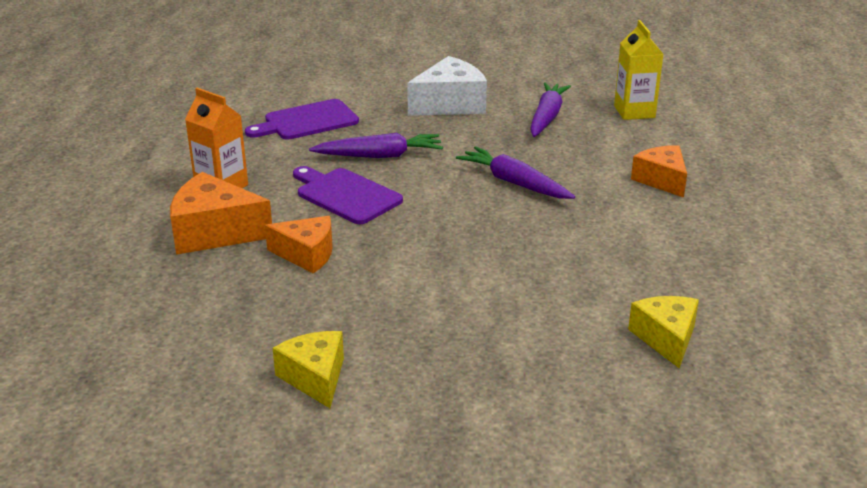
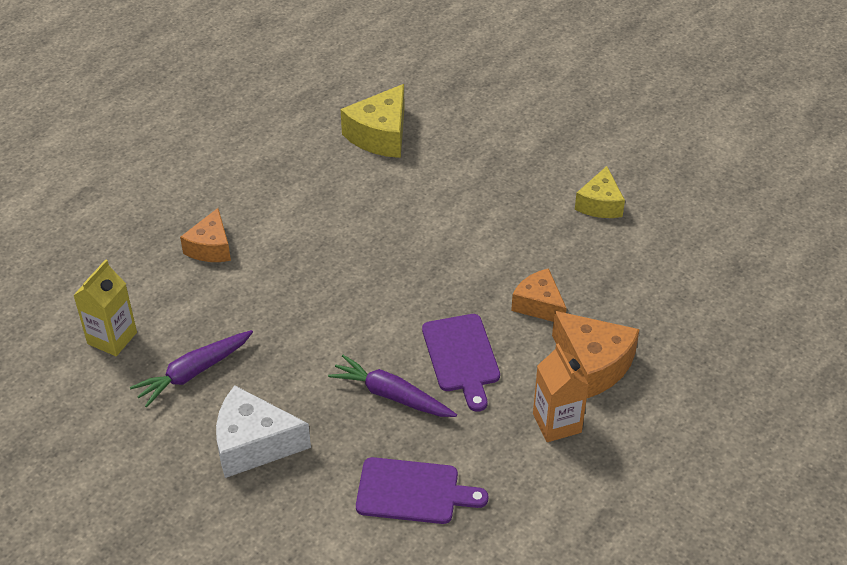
camera: 145 degrees left, 15 degrees up
purple carrot [456,146,575,199] -> none
yellow cheese [628,296,699,368] -> yellow cheese [341,84,405,158], size x1.50

